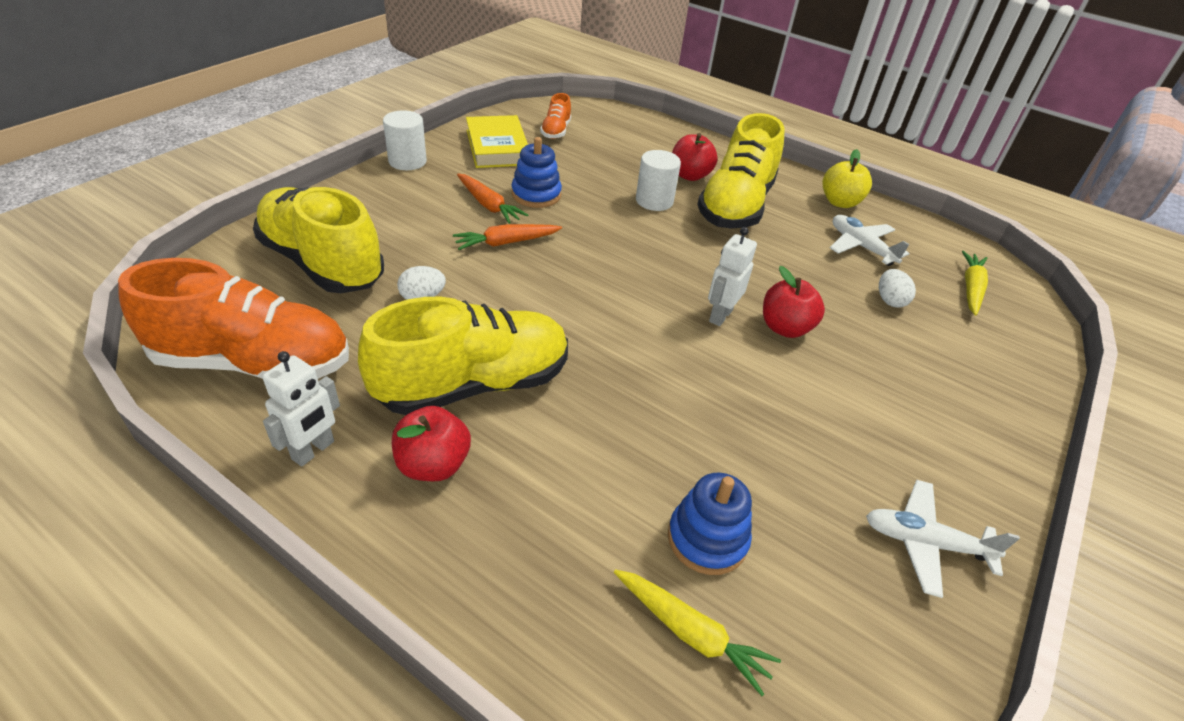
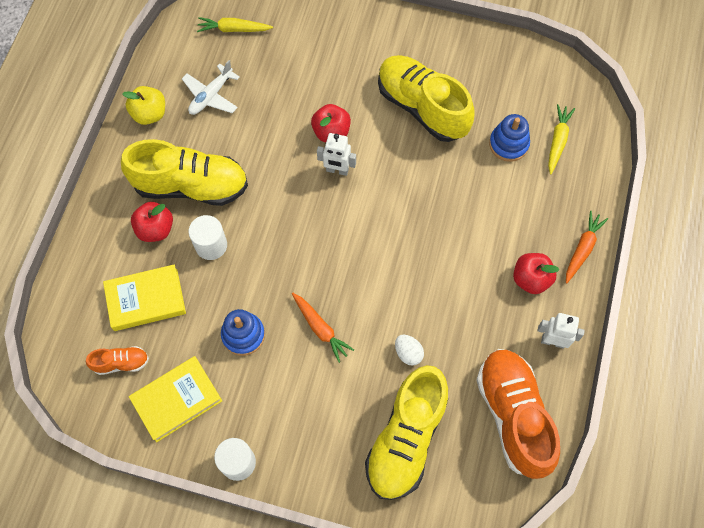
camera: 105 degrees left, 25 degrees up
yellow shoe [358,297,568,415] -> yellow shoe moved to [378,55,475,142]
orange carrot [457,173,528,224] -> orange carrot moved to [566,211,608,283]
white plane [866,480,1020,598] -> none
white egg [879,269,916,307] -> none
none -> yellow book [103,264,186,331]

